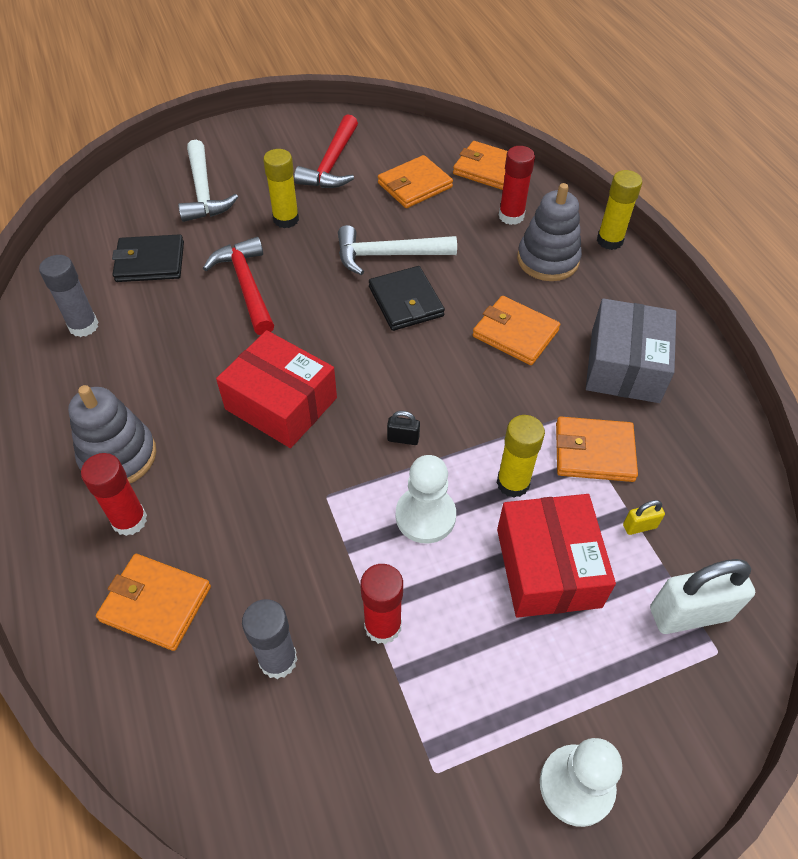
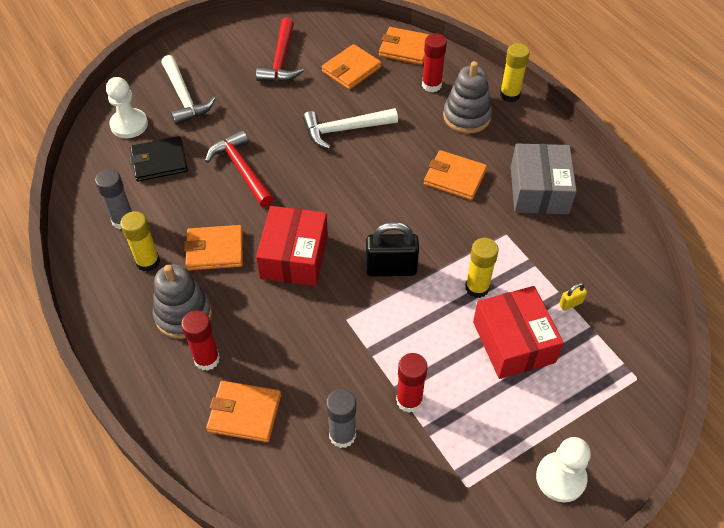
camera: 10 degrees left, 0 degrees up
red box [216,330,337,448] -> red box turned 75 degrees clockwise [256,206,328,286]
yellow glue stick [263,149,299,228] -> yellow glue stick moved to [120,211,160,272]
black wallet [369,266,445,331] -> none
black padlock [387,411,420,445] -> black padlock [366,221,419,276], size x2.18
white pawn [396,455,456,544] -> white pawn moved to [106,77,148,138]
orange wallet [556,416,638,482] -> orange wallet moved to [184,225,243,270]
white padlock [650,559,755,634] -> none

